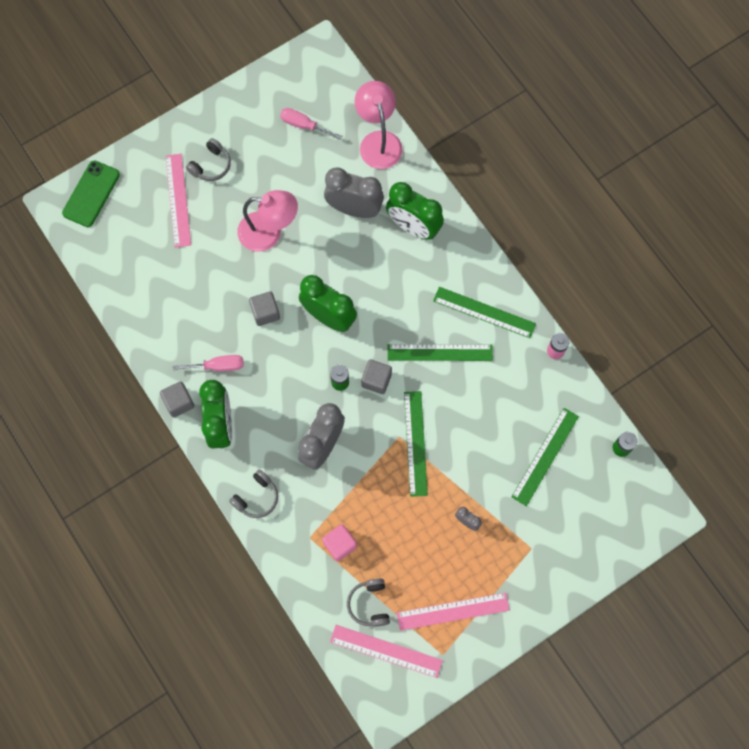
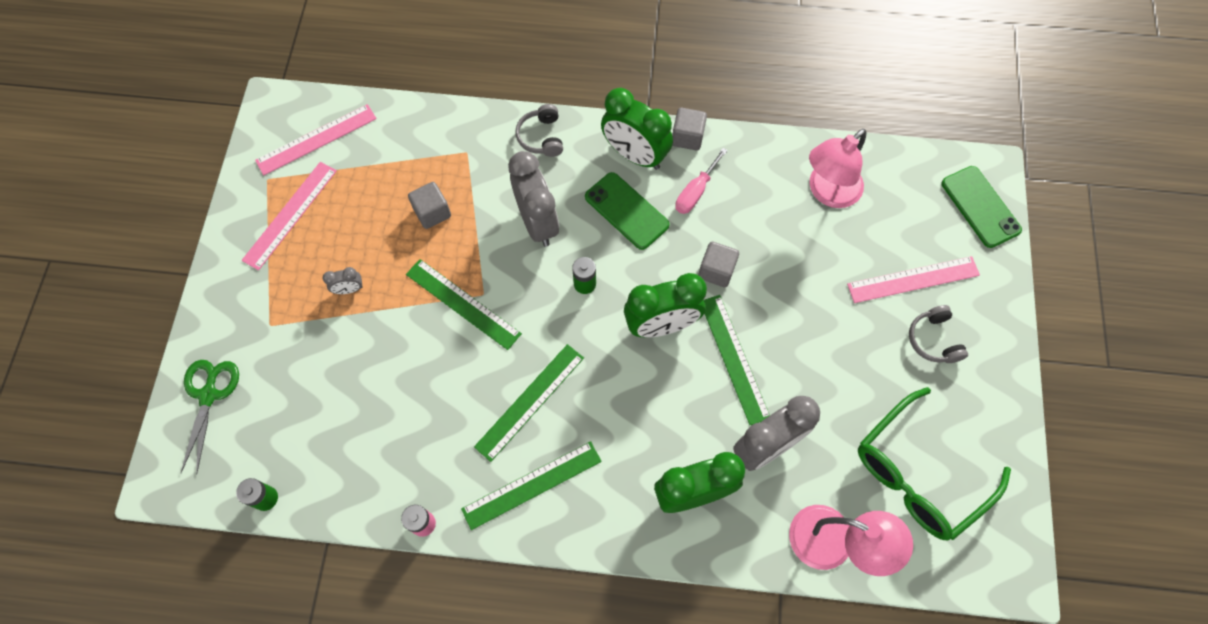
camera: 130 degrees right, 5 degrees down
pink ruler [165,154,191,248] -> pink ruler turned 45 degrees counterclockwise [847,256,980,303]
pink lamp [237,190,298,252] -> pink lamp moved to [809,129,866,208]
pink screwdriver [280,108,342,140] -> green glasses [858,387,1011,540]
pink cube [322,524,357,561] -> none
grey headphones [347,579,390,627] -> none
grey cube [361,359,392,394] -> grey cube moved to [408,182,451,229]
green ruler [511,408,579,506] -> green ruler moved to [704,295,770,425]
none -> green scissors [181,360,239,475]
none -> green phone [585,172,670,250]

